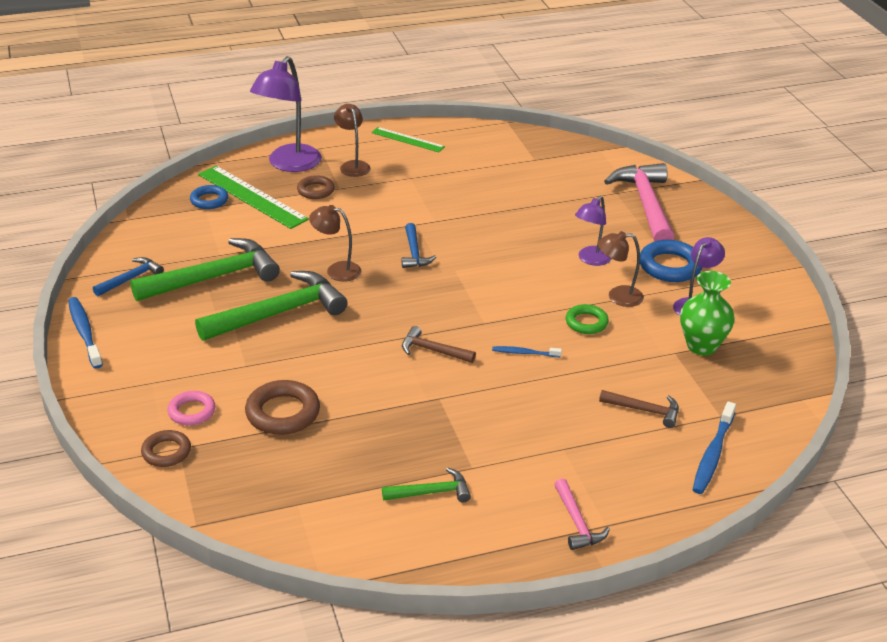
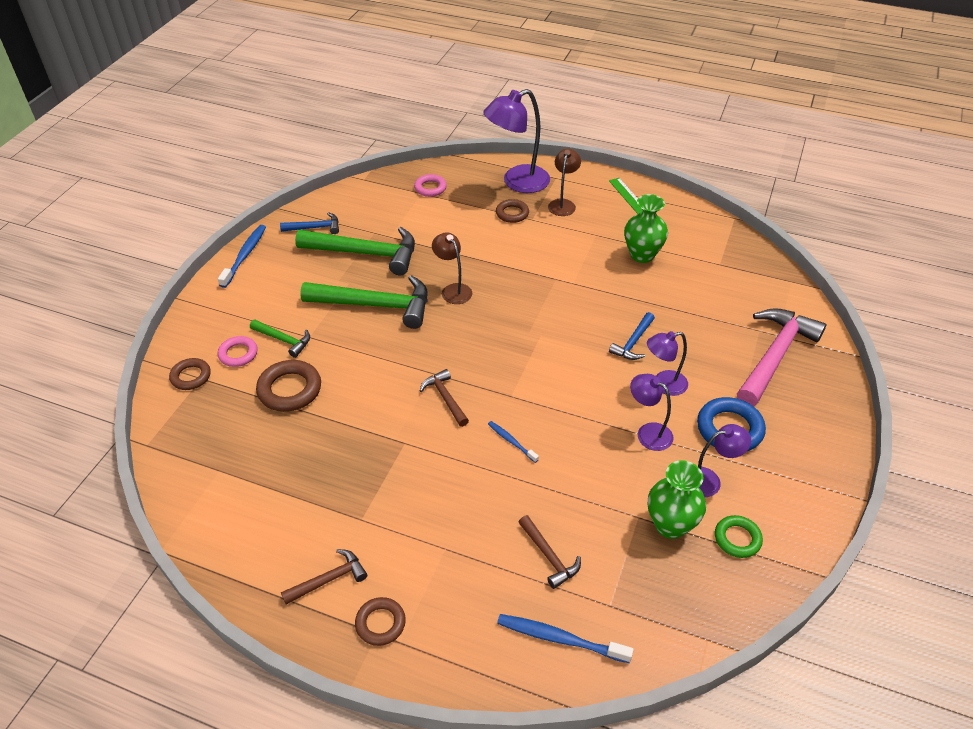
camera: 40 degrees right, 10 degrees up
blue ring [190,185,228,209] -> pink ring [414,174,447,197]
green ruler [198,166,309,229] -> none
green hammer [382,468,471,502] -> green hammer moved to [250,320,310,358]
blue hammer [402,223,436,268] -> blue hammer moved to [609,312,655,360]
pink hammer [554,478,610,550] -> brown ring [355,597,406,646]
green ring [566,304,609,334] -> green ring moved to [715,515,763,558]
brown lamp [598,231,644,307] -> purple lamp [630,374,674,451]
blue toothbrush [693,402,736,494] -> blue toothbrush turned 45 degrees clockwise [497,614,634,663]
none -> brown hammer [281,549,367,604]
none -> green vase [624,194,668,263]

